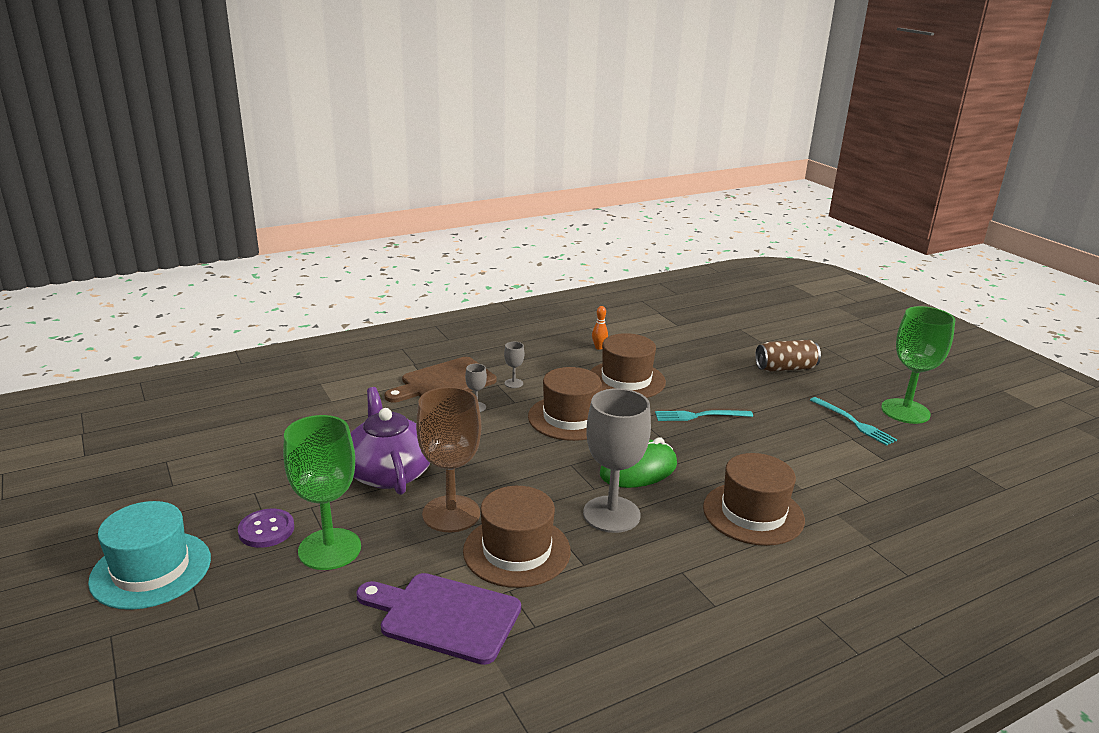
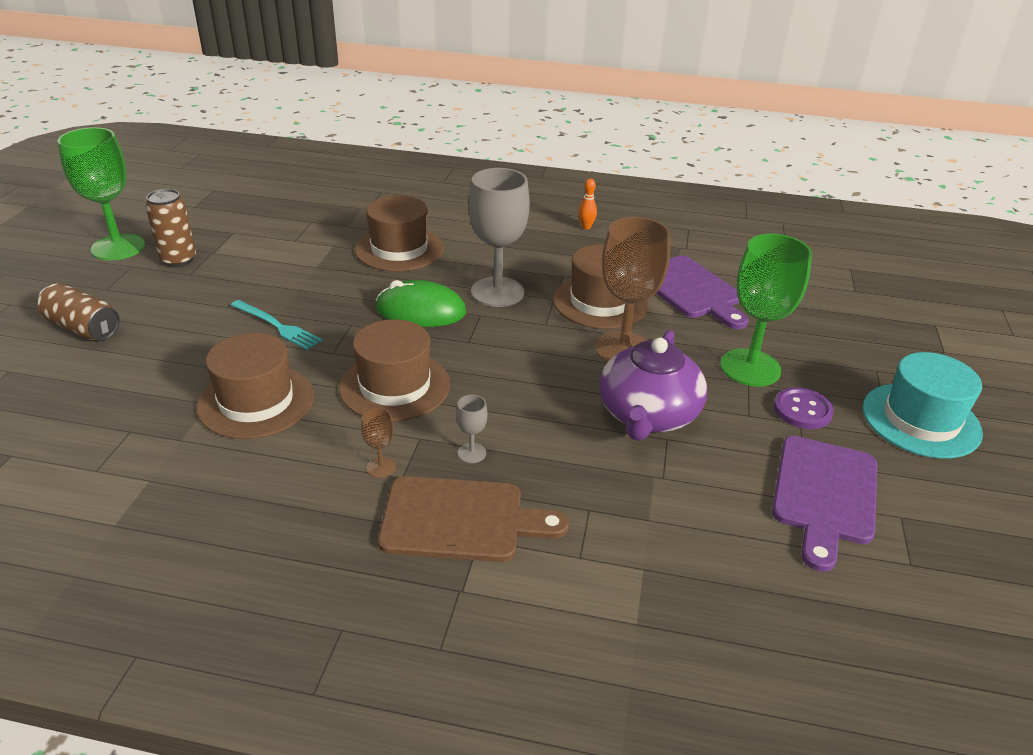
camera: 140 degrees left, 10 degrees up
grey goblet [504,342,524,388] -> brown goblet [361,408,396,478]
orange bowling pin [592,306,608,350] -> orange bowling pin moved to [578,179,597,229]
turquoise fork [810,397,897,446] -> brown can [146,189,196,267]
none -> purple cutting board [772,436,877,572]

